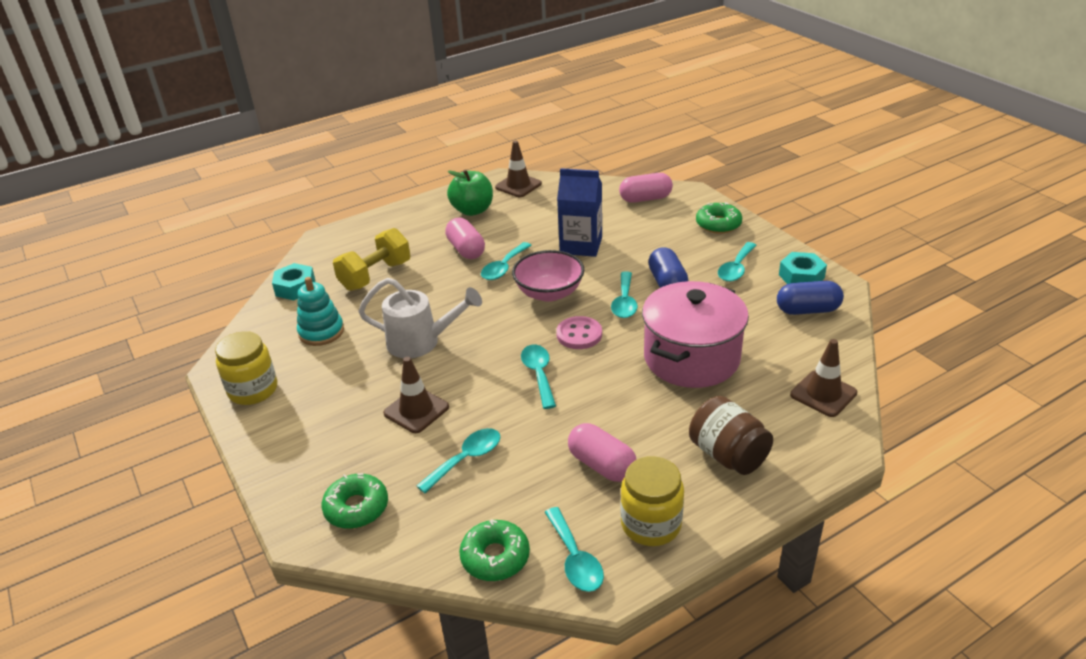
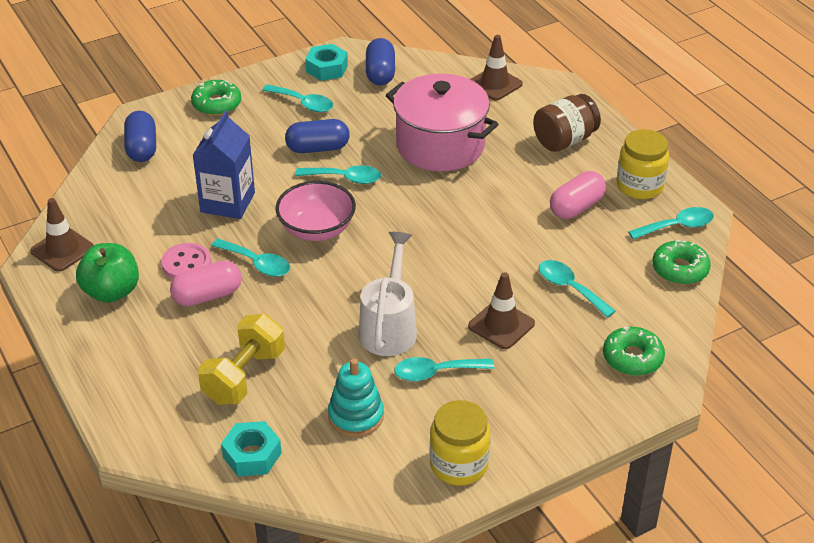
camera: 90 degrees left, 5 degrees up
yellow dumbbell [333,228,411,291] -> yellow dumbbell turned 75 degrees clockwise [198,314,285,405]
turquoise spoon [521,345,556,409] -> turquoise spoon moved to [394,357,494,381]
pink button [556,316,602,349] -> pink button moved to [161,243,211,279]
pink capsule [619,173,673,203] -> blue capsule [124,111,156,162]

